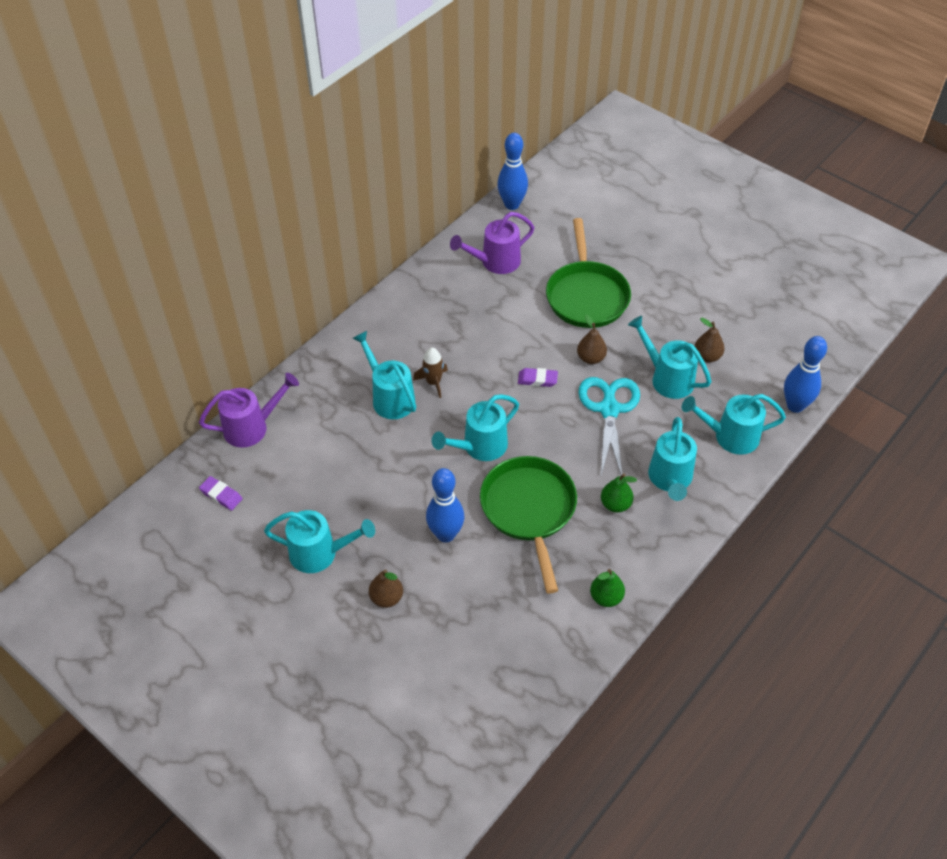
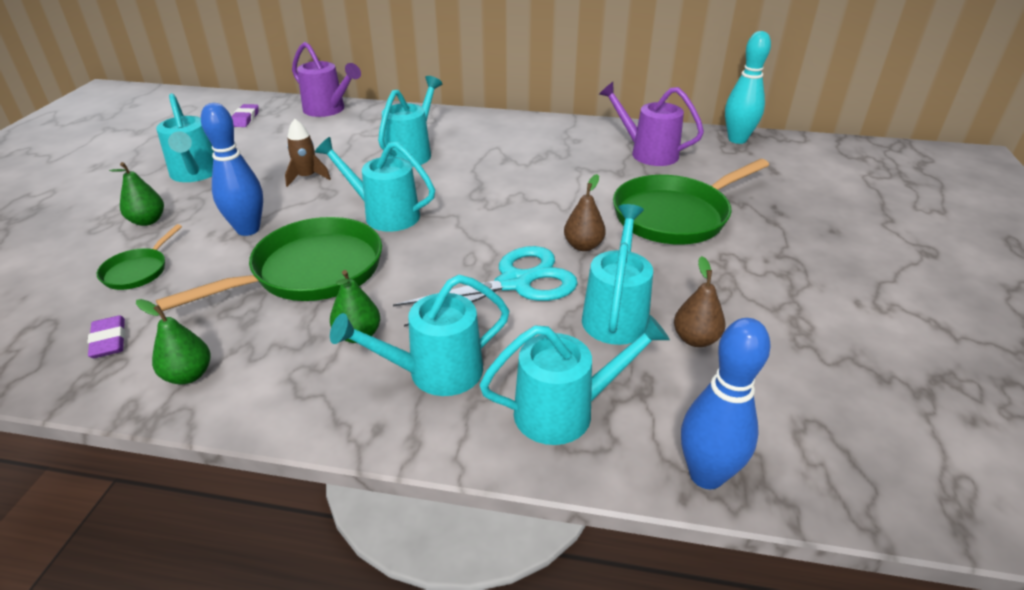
camera: 60 degrees right, 15 degrees down
brown pear [369,569,403,608] -> green pear [109,162,164,226]
brown rocket [413,348,448,398] -> brown rocket moved to [285,119,331,187]
blue bowling pin [497,133,528,210] -> turquoise bowling pin [725,31,771,144]
purple eraser [518,368,558,387] -> purple eraser moved to [87,315,125,358]
turquoise watering can [682,394,786,455] -> turquoise watering can turned 105 degrees clockwise [479,315,670,445]
none -> green pan [97,224,182,290]

